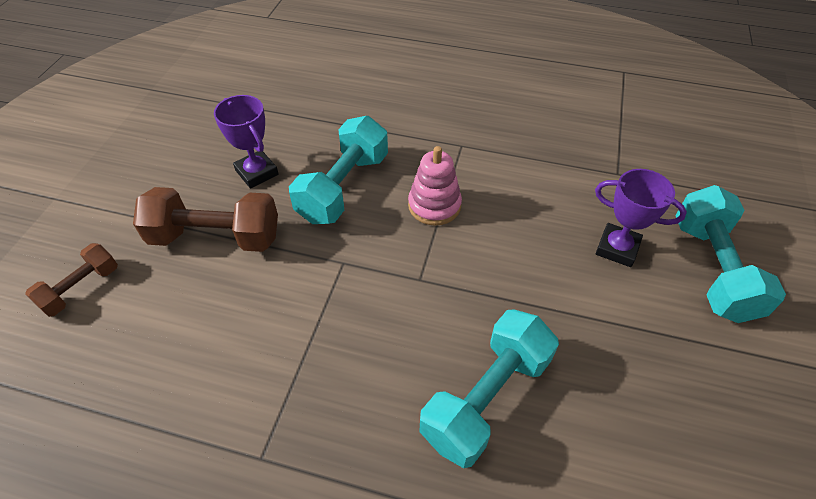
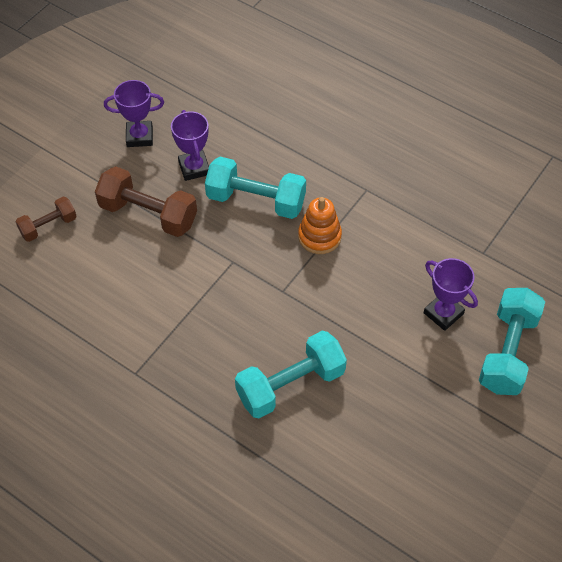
camera: 20 degrees right, 5 degrees up
turquoise dumbbell [289,116,388,224] -> turquoise dumbbell turned 60 degrees clockwise [205,157,306,219]
pink stacking toy [408,146,462,226] -> orange stacking toy [298,197,342,254]
none -> purple trophy [104,80,164,147]

